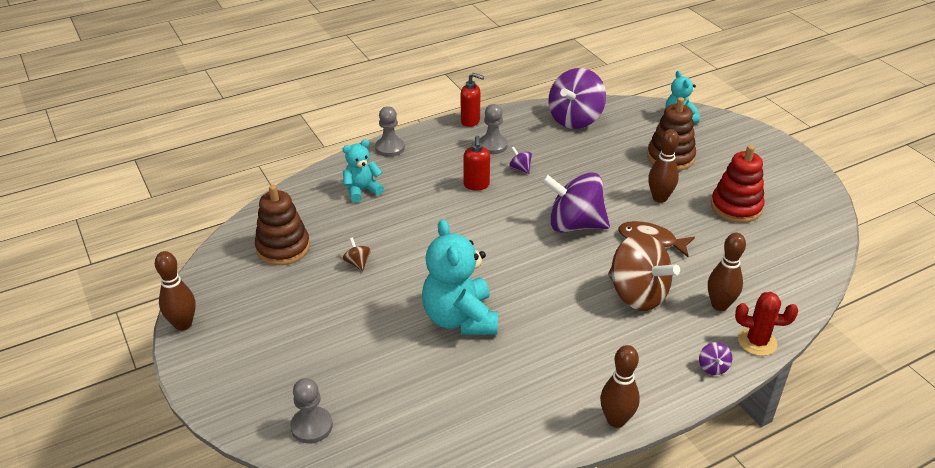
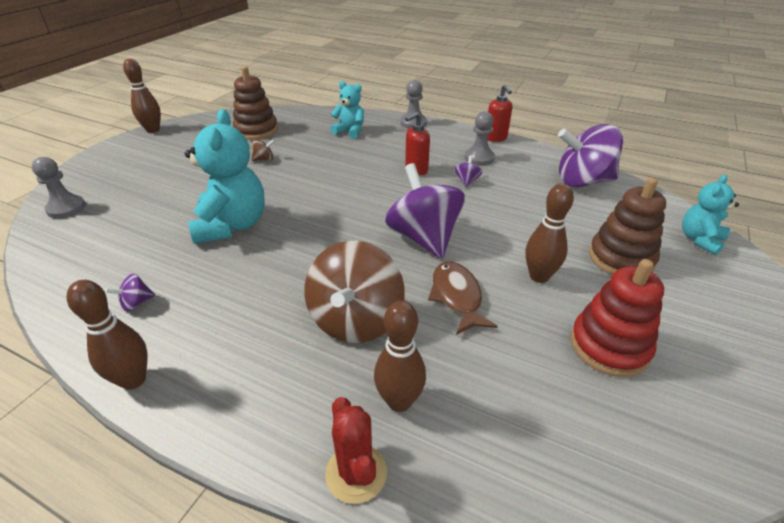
camera: 55 degrees right, 0 degrees up
brown spinning top [343,237,371,271] -> brown spinning top turned 45 degrees clockwise [251,139,275,161]
turquoise teddy bear [422,219,498,335] -> turquoise teddy bear turned 135 degrees clockwise [185,109,265,244]
purple spinning top [699,342,732,375] -> purple spinning top moved to [105,274,155,312]

